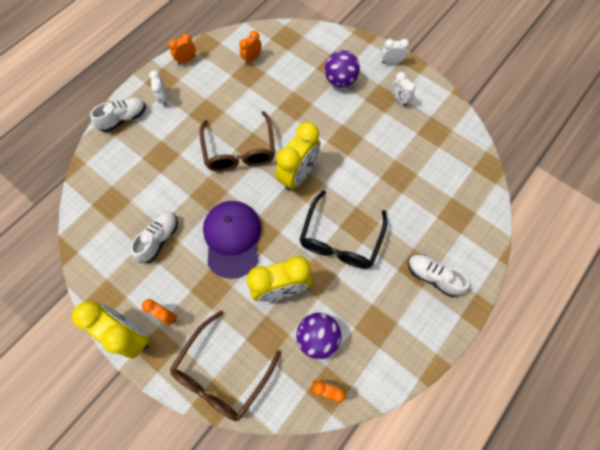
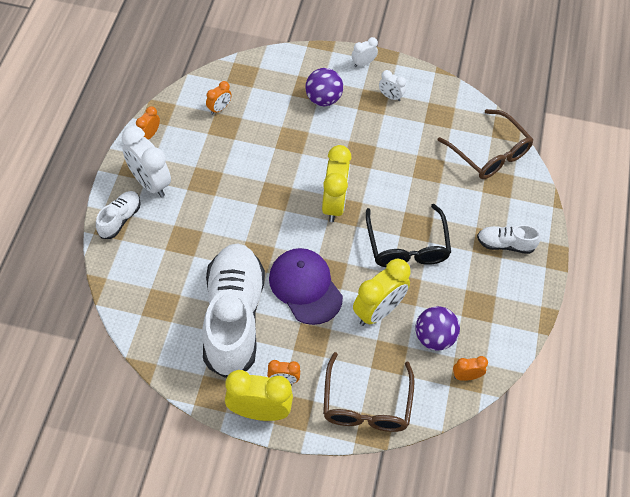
camera: 30 degrees left, 10 degrees down
white shoe [131,212,178,263] -> white shoe [203,243,265,378], size x2.25
white clock [149,70,168,106] -> white clock [122,126,171,197], size x1.97
brown glasses [199,111,275,172] -> brown glasses moved to [438,109,534,179]
orange clock [239,31,262,64] -> orange clock turned 150 degrees counterclockwise [206,81,232,115]

